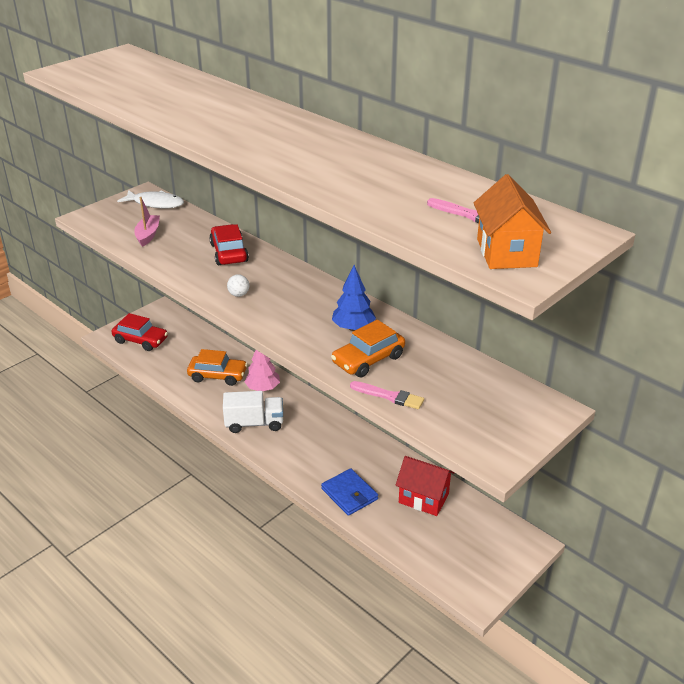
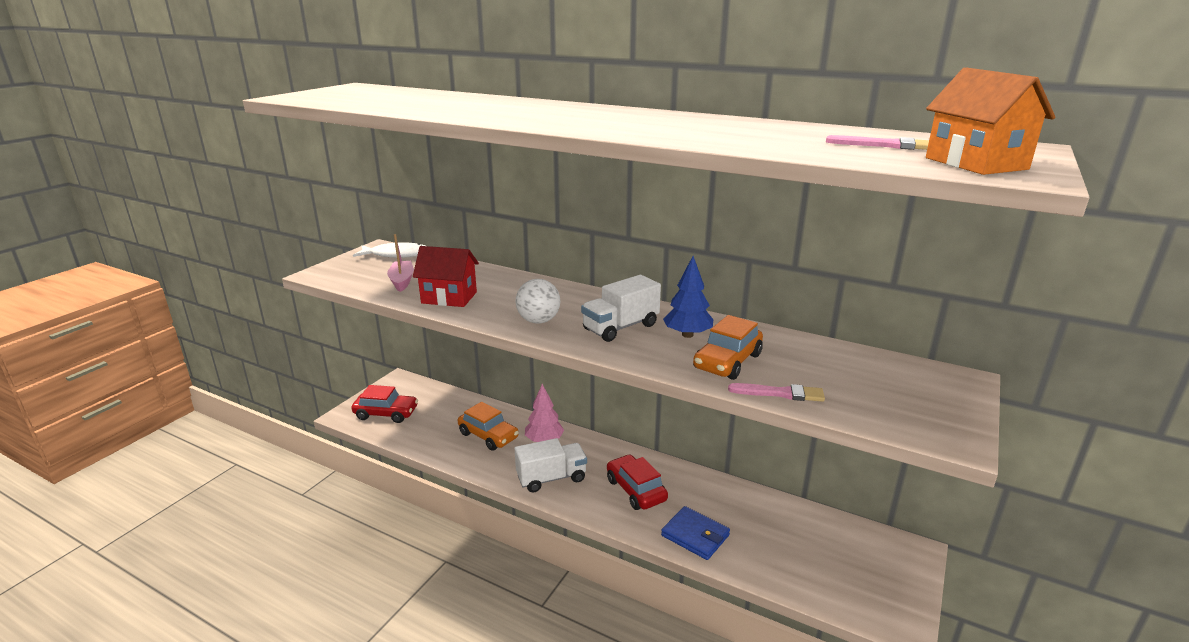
camera: 15 degrees left, 10 degrees down
orange car [187,349,248,386] -> orange car turned 45 degrees clockwise [458,402,519,451]
red car [209,224,249,265] -> red car moved to [607,454,668,510]
white ball [227,274,249,297] -> white ball [515,279,561,324], size x1.72
red house [395,456,455,516] -> red house moved to [413,246,479,307]
none -> white truck [581,275,661,342]

